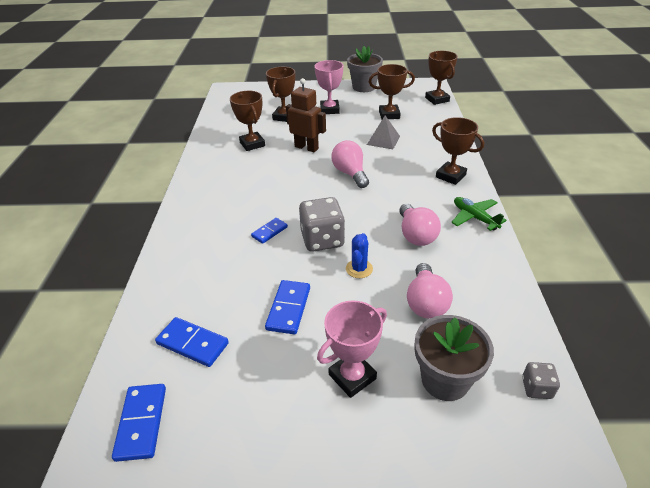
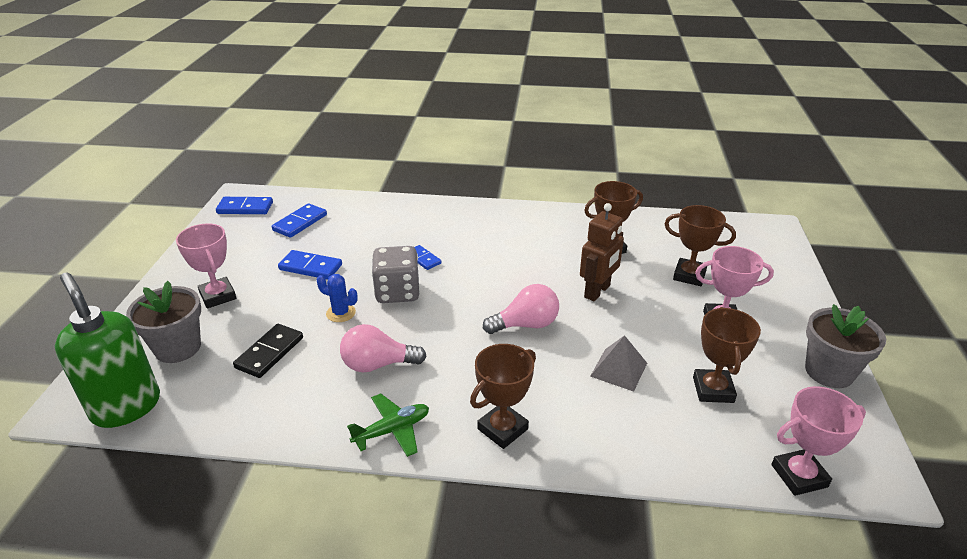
camera: 95 degrees right, 5 degrees down
pink light bulb [407,263,453,319] -> black domino [233,324,303,378]
brown trophy [425,51,458,105] -> pink trophy [771,386,866,496]
grey dice [522,362,560,399] -> green soap dispenser [55,272,160,428]

